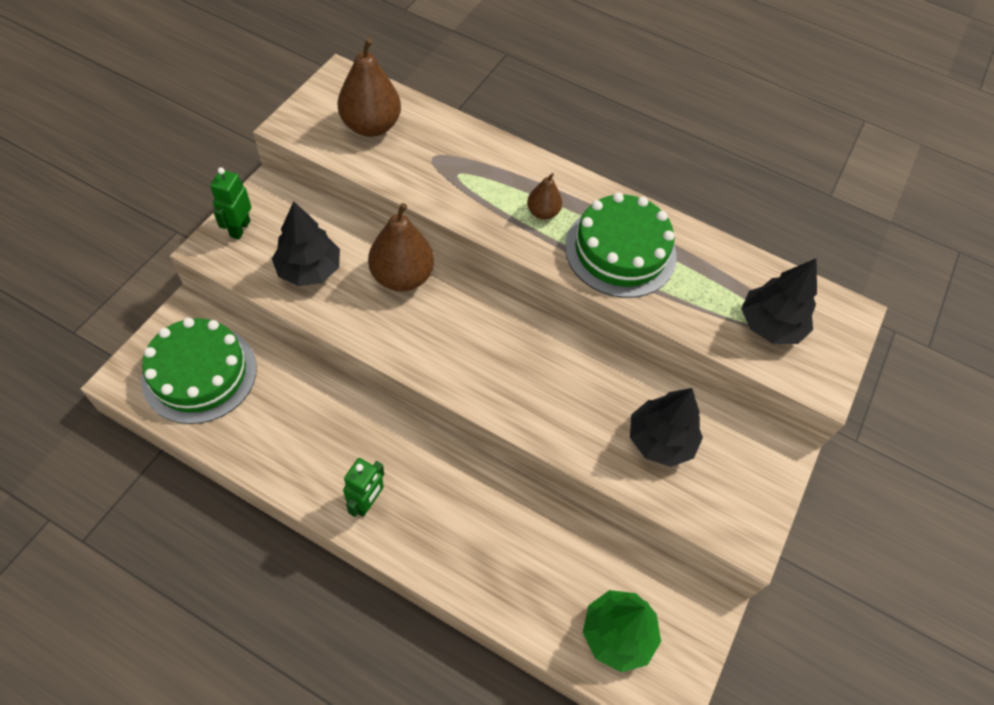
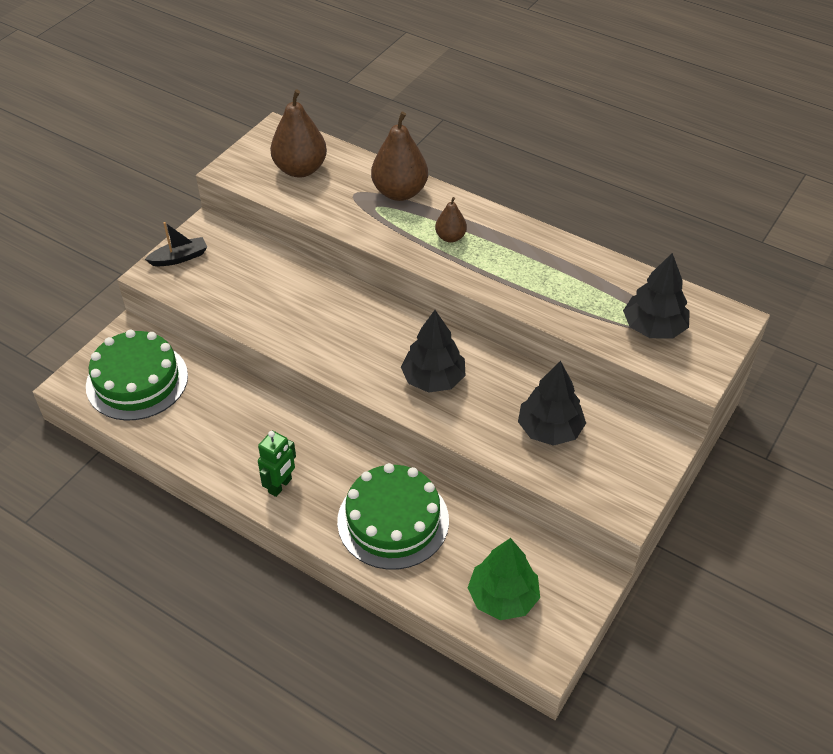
camera: 10 degrees right, 10 degrees down
green robot [210,168,251,239] -> black boat [145,222,207,266]
black tree [272,201,340,286] -> black tree moved to [401,310,466,393]
brown pear [368,203,434,292] -> brown pear moved to [371,112,428,201]
green cake [565,193,676,298] -> green cake moved to [337,463,449,570]

